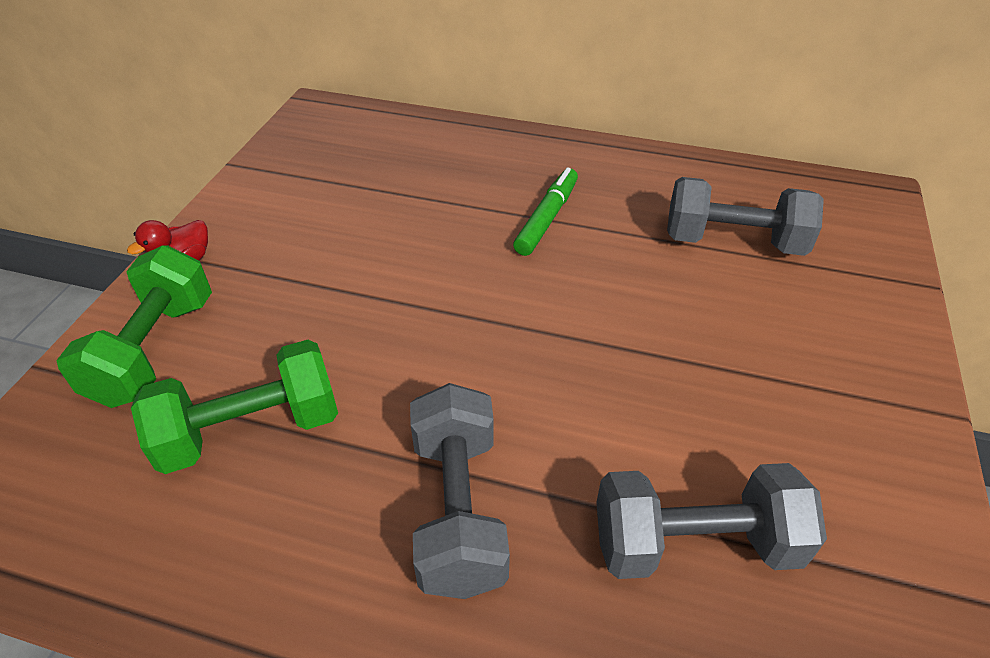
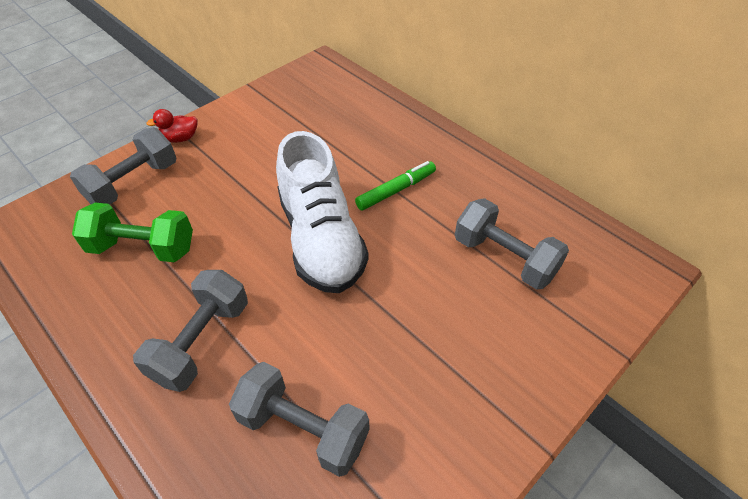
camera: 30 degrees right, 5 degrees up
green dumbbell [56,245,212,408] -> grey dumbbell [70,128,176,204]
none -> white shoe [276,131,369,293]

